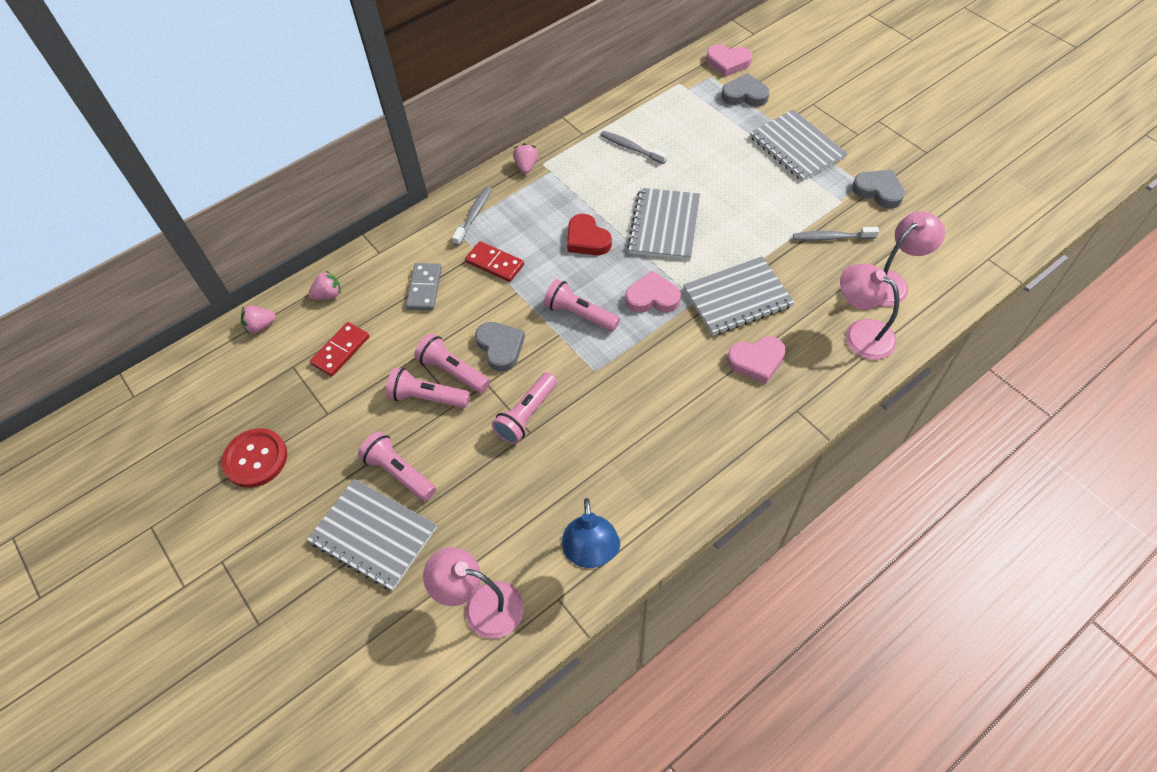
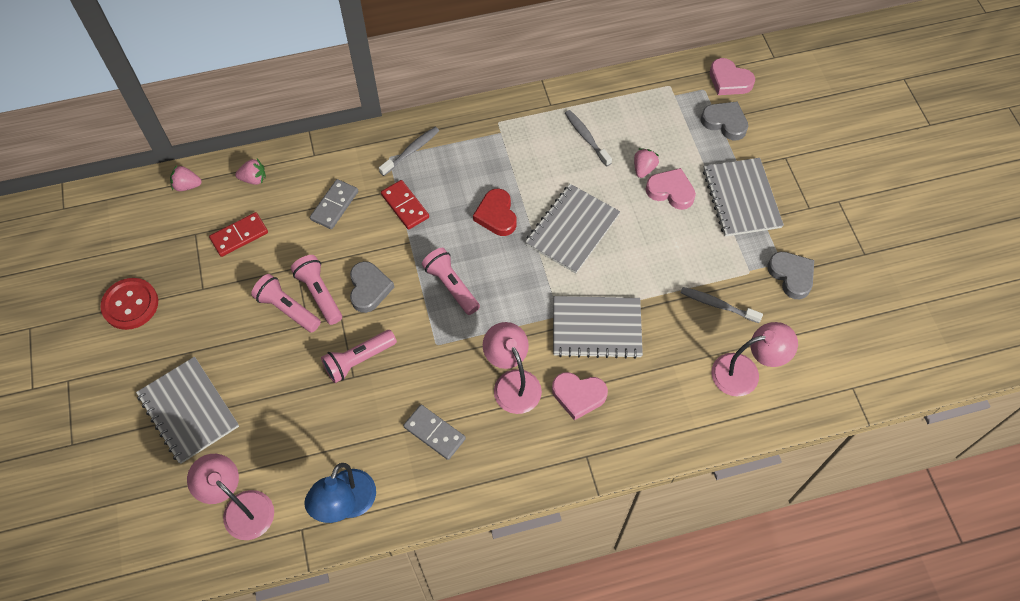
camera: 20 degrees right, 5 degrees up
pink flashlight [358,431,436,501] -> none
pink strawberry [513,143,538,174] -> pink strawberry moved to [634,148,659,178]
pink heart [625,271,681,313] -> pink heart moved to [646,168,696,210]
pink lamp [840,264,899,360] -> pink lamp moved to [483,322,542,414]
none -> grey domino [403,405,466,460]

